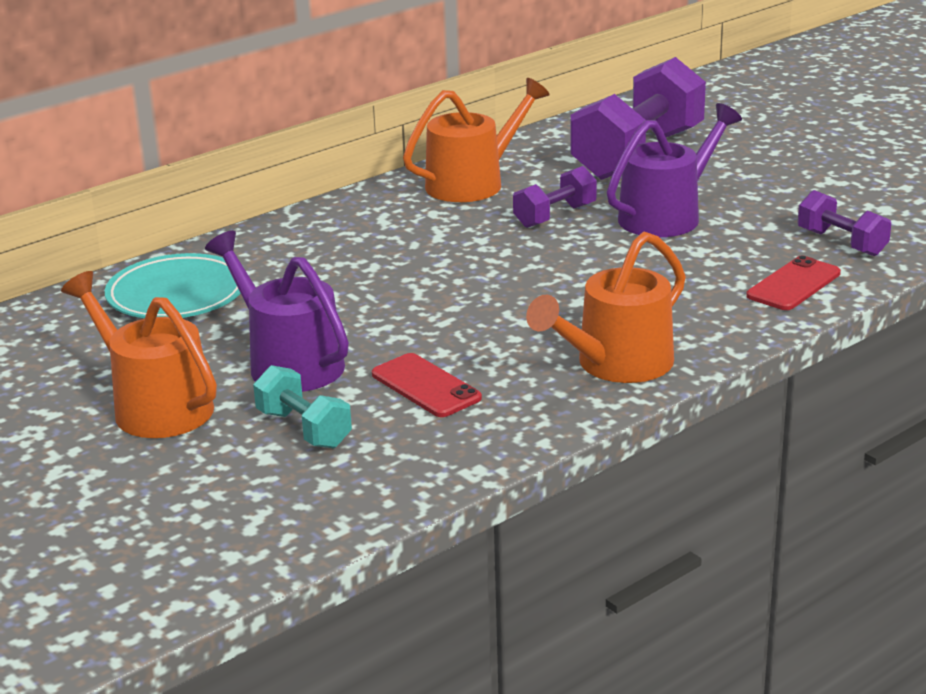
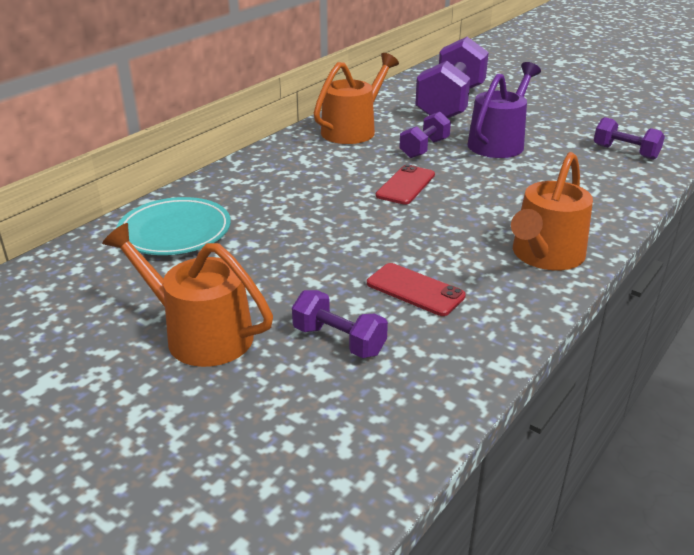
camera: 15 degrees left, 5 degrees up
purple watering can [205,231,349,392] -> none
turquoise dumbbell [253,365,352,448] -> purple dumbbell [292,290,388,358]
red phone [746,256,841,310] -> red phone moved to [376,164,435,205]

